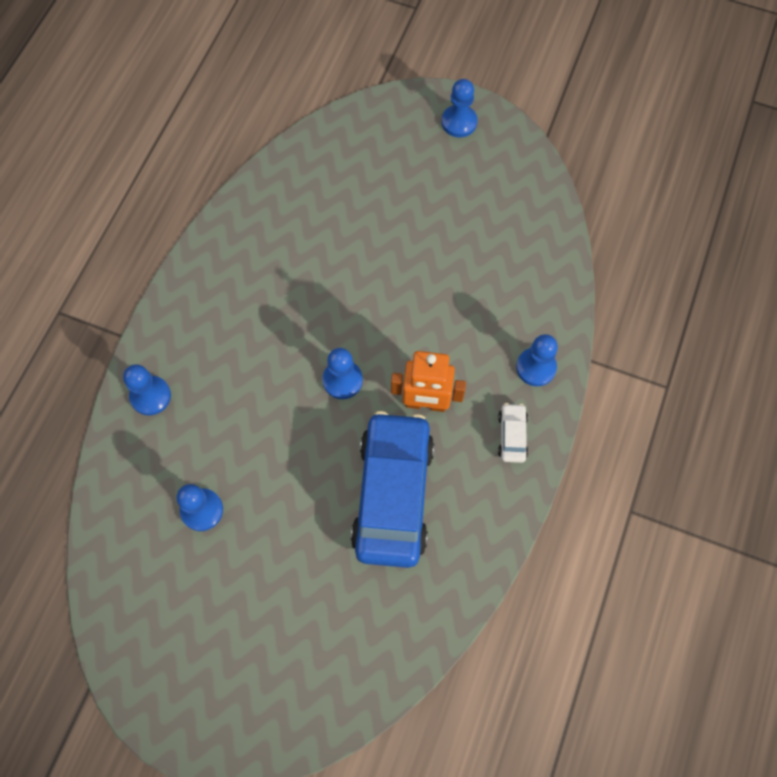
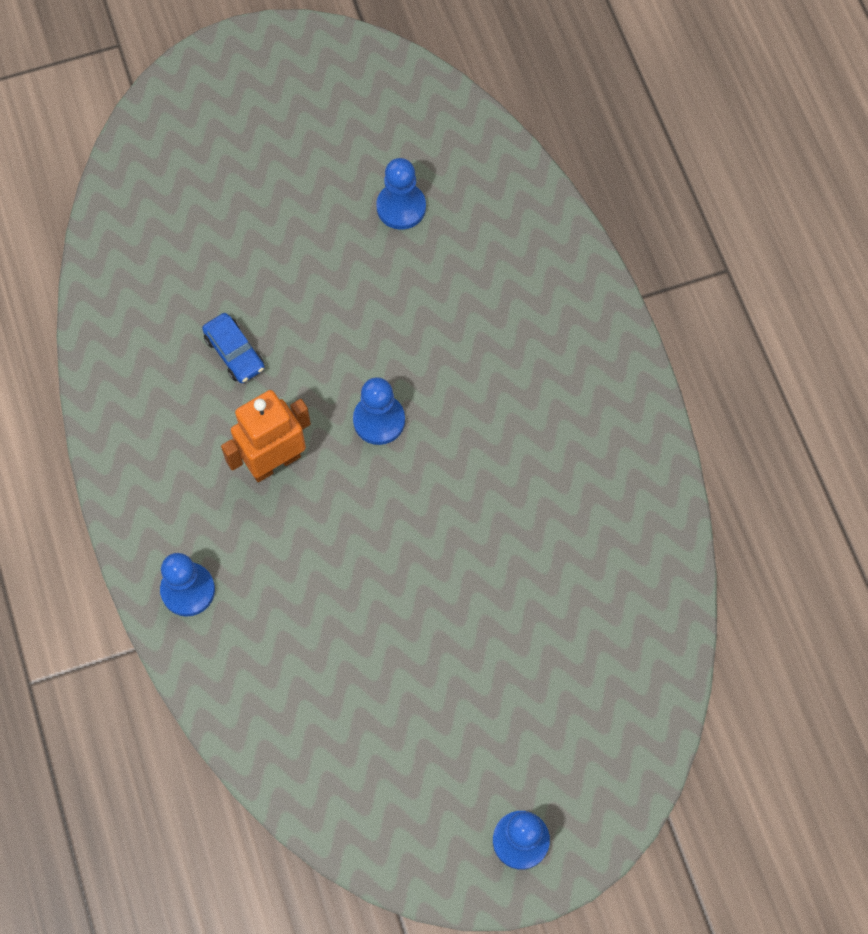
camera: 140 degrees right, 0 degrees up
blue pawn [123,364,171,416] -> none
blue car [351,411,434,568] -> blue car [202,313,265,383], size x0.41
white car [498,403,528,463] -> none

